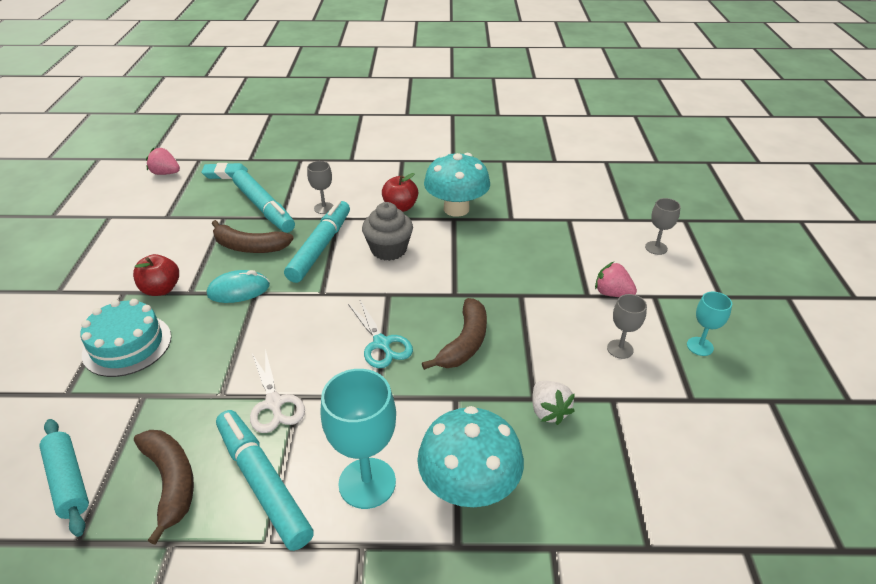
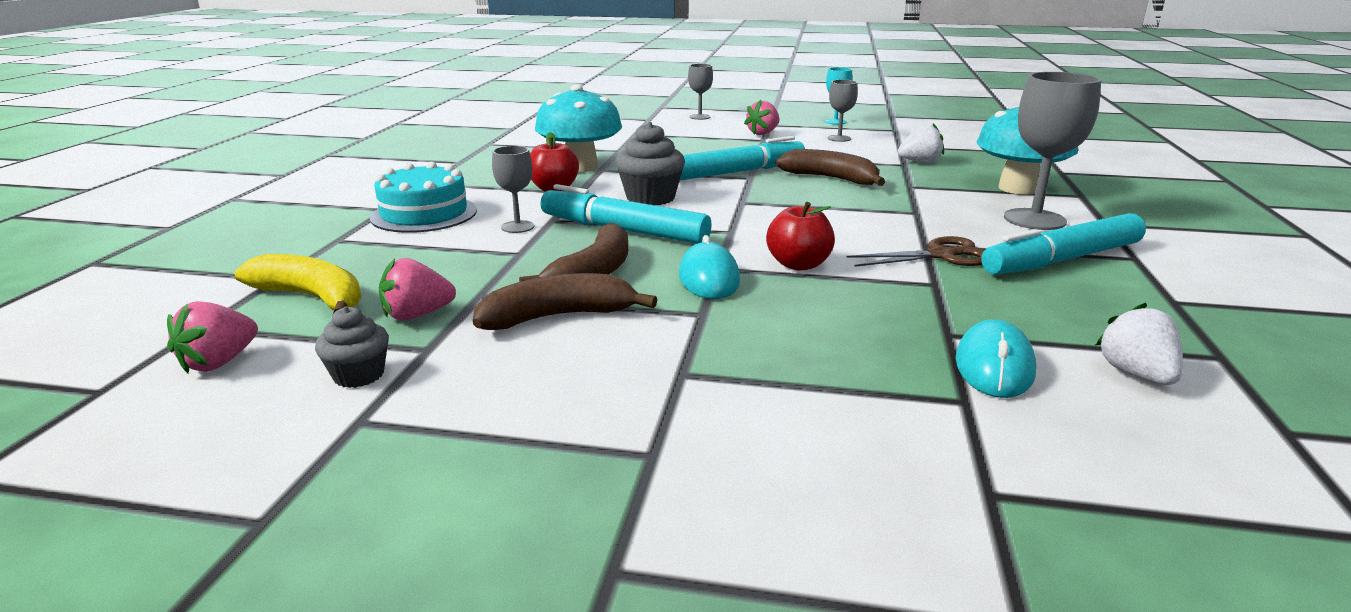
camera: 80 degrees left, 15 degrees down
turquoise rolling pin [39,419,89,537] -> white strawberry [1095,303,1183,385]
turquoise cake [80,299,171,377] -> turquoise cake moved to [370,162,477,233]
red apple [133,254,179,296] -> red apple moved to [766,202,835,271]
brown banana [134,430,194,545] -> brown banana moved to [473,273,657,330]
turquoise eraser [201,163,248,179] -> yellow banana [234,254,361,314]
turquoise marker [232,170,295,233] -> turquoise marker moved to [680,136,805,180]
white scissors [250,349,305,433] -> brown scissors [847,236,985,267]
turquoise goblet [321,369,396,509] -> grey goblet [1004,72,1101,230]
turquoise scissors [348,300,413,368] -> none
none -> grey cupcake [315,306,389,388]
none -> pink strawberry [379,258,456,321]
none -> turquoise mouse [956,319,1036,398]

